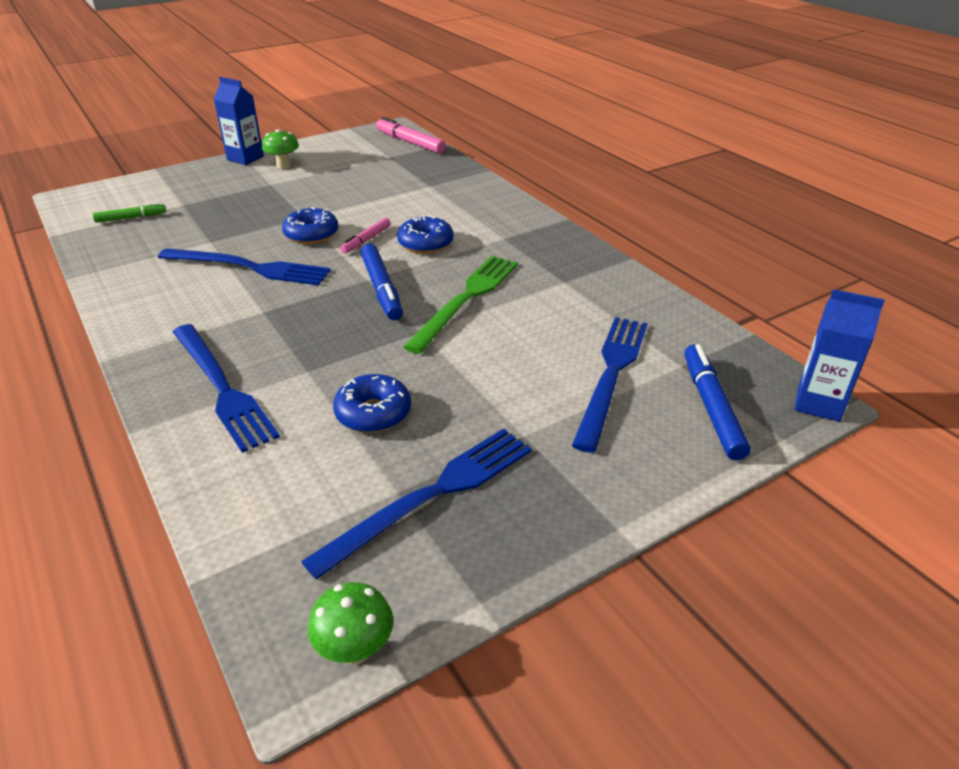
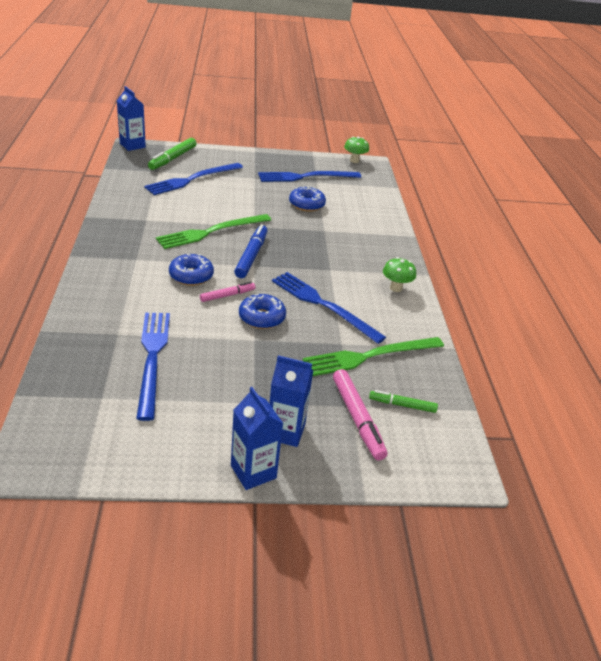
camera: 155 degrees left, 0 degrees up
blue fork [173,324,280,453] -> blue fork moved to [136,313,170,421]
green mushroom [262,129,299,169] -> green mushroom moved to [383,257,416,292]
pink marker [376,117,446,154] -> pink marker moved to [333,369,387,460]
blue marker [685,344,751,460] -> green marker [148,138,197,170]
none -> blue carton [269,355,313,447]
none -> green fork [303,337,444,376]

